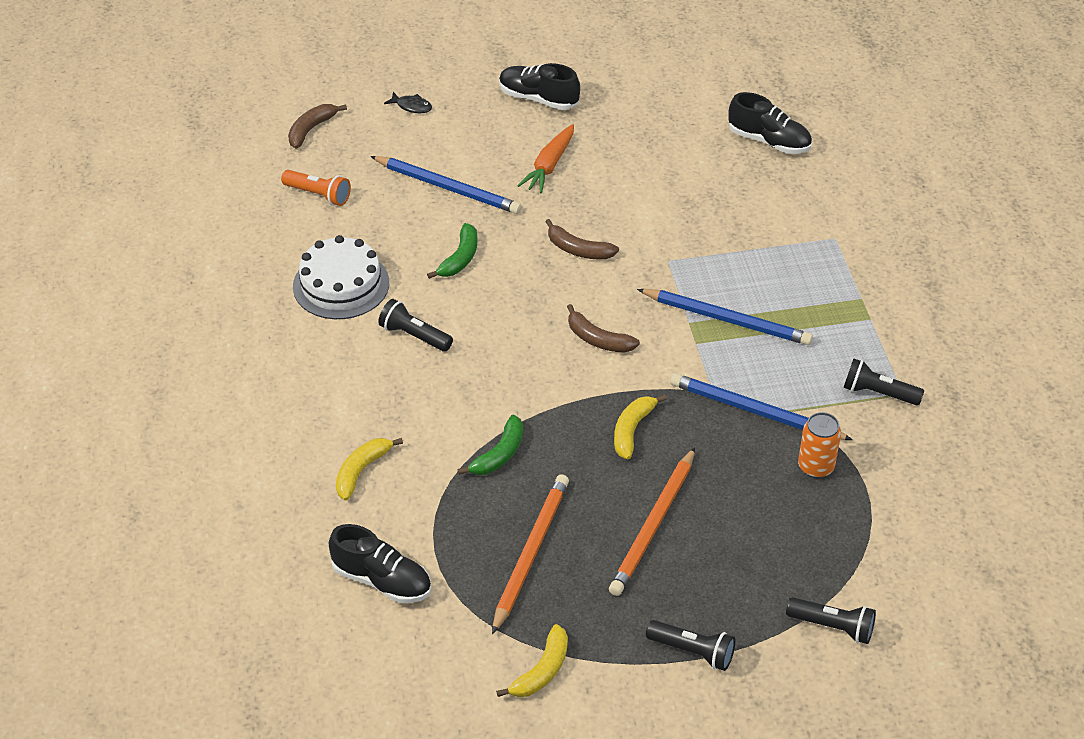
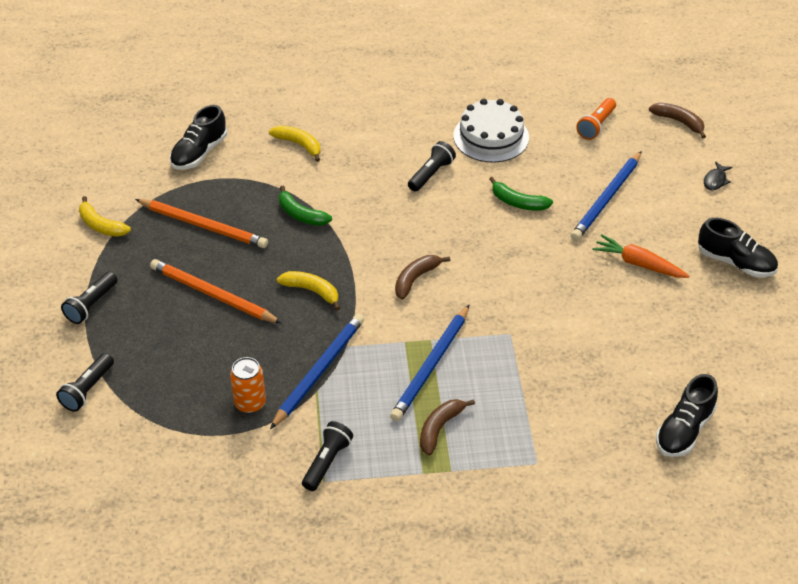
camera: 95 degrees right, 0 degrees up
black shoe [499,63,580,110] -> black shoe turned 90 degrees clockwise [698,218,778,277]
brown banana [545,219,619,259] -> brown banana moved to [420,399,475,456]

